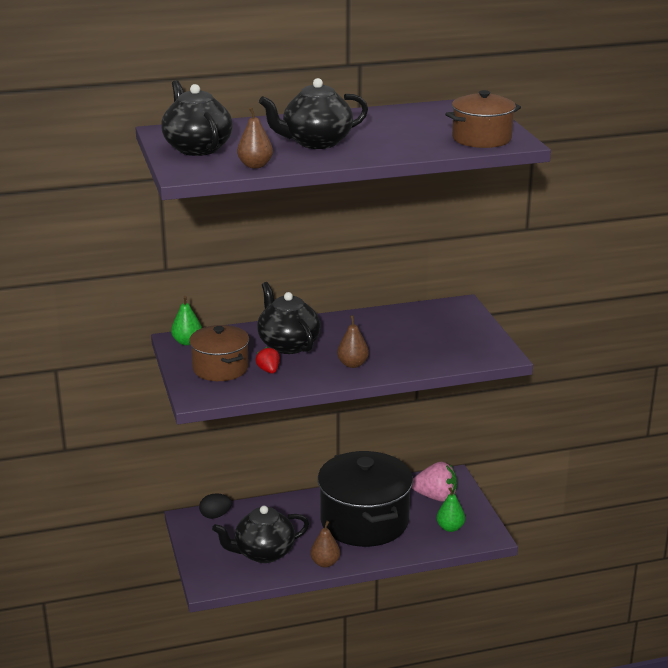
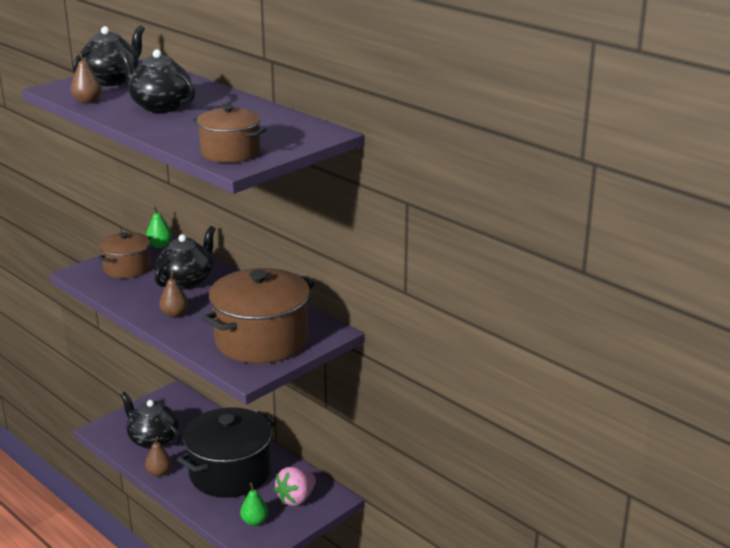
camera: 60 degrees right, 0 degrees up
black egg [199,493,232,519] -> none
red strawberry [256,347,280,374] -> none
pink strawberry [412,462,457,502] -> pink strawberry turned 60 degrees clockwise [274,467,316,506]
none -> brown pot [202,268,315,364]

